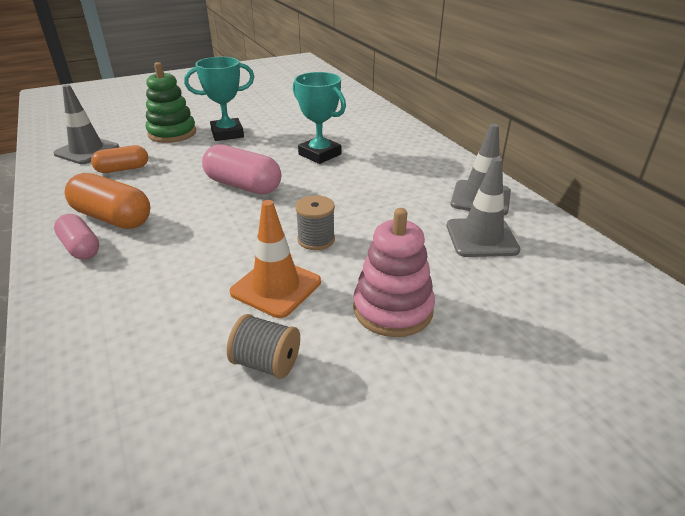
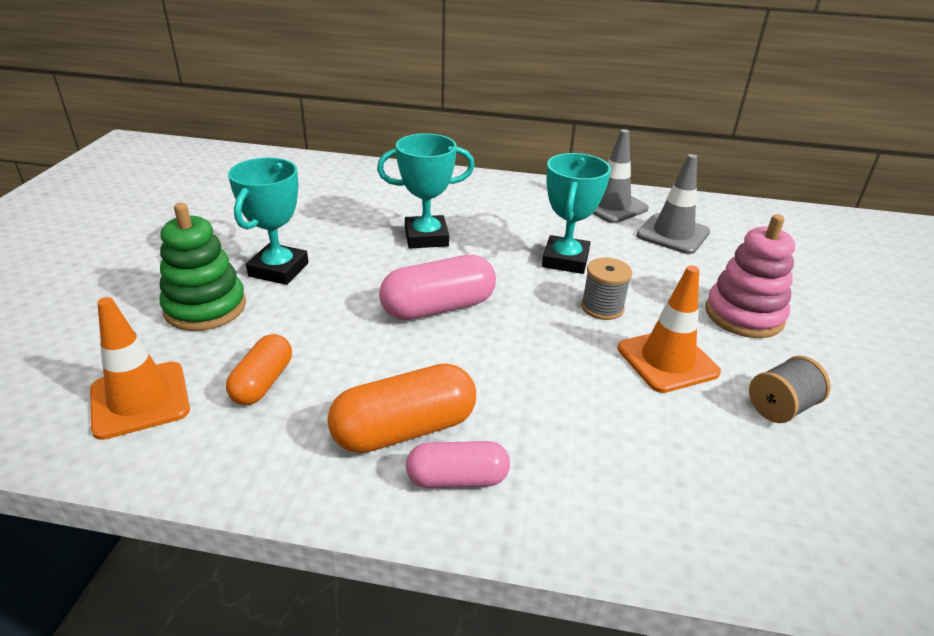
camera: 55 degrees left, 0 degrees up
grey traffic cone [53,85,119,164] -> orange traffic cone [90,297,190,440]
none -> turquoise trophy [542,153,611,274]

